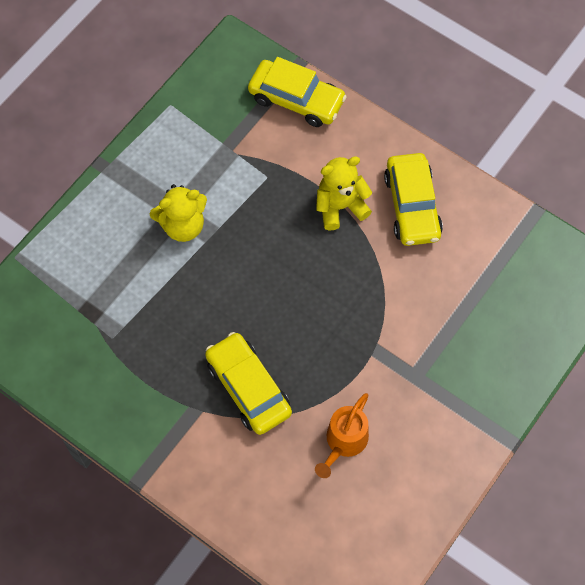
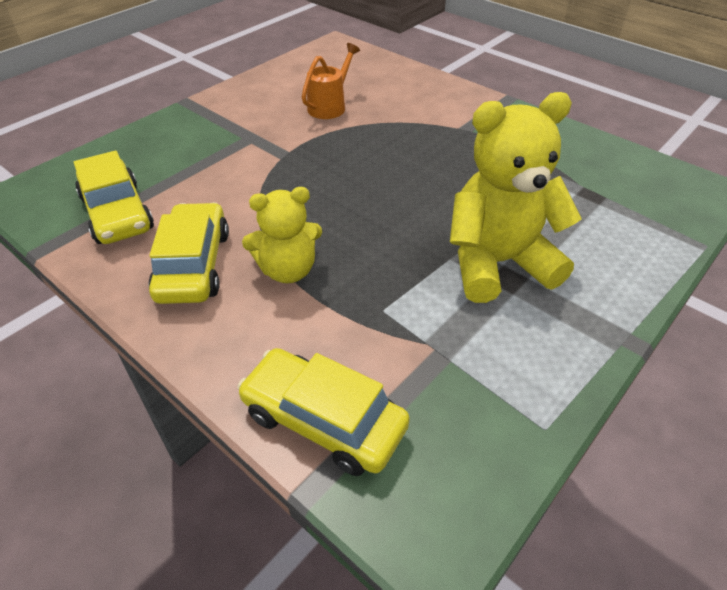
camera: 175 degrees left, 20 degrees down
yellow teddy bear [150,184,207,242] -> yellow teddy bear [450,92,582,303], size x1.64
yellow car [205,332,292,435] -> yellow car moved to [74,151,154,244]

